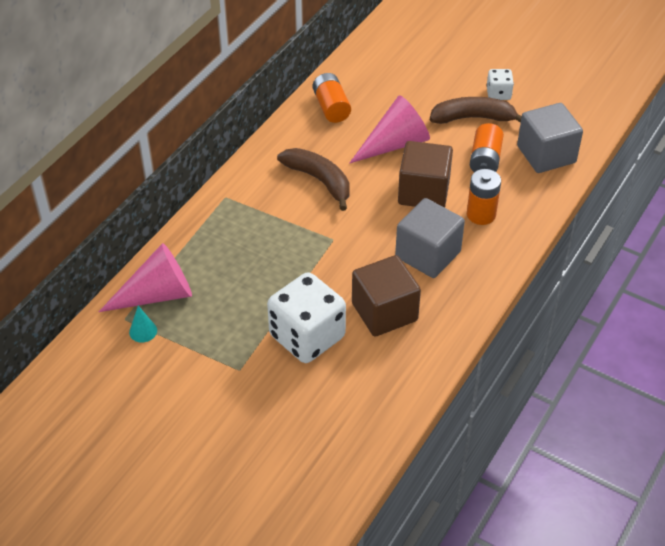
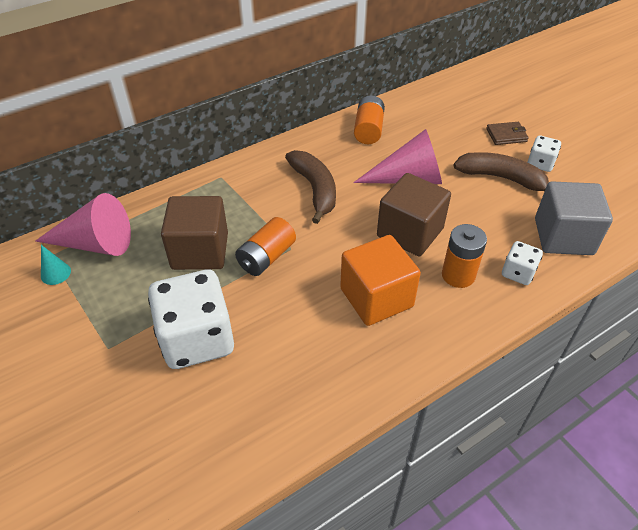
camera: 25 degrees right, 0 degrees up
brown cube [352,255,421,337] -> brown cube moved to [161,196,228,270]
grey cube [395,198,465,278] -> orange cube [340,235,421,326]
orange battery [470,123,504,172] -> orange battery moved to [235,217,296,276]
none -> brown wallet [486,122,529,145]
none -> white dice [502,241,543,285]

